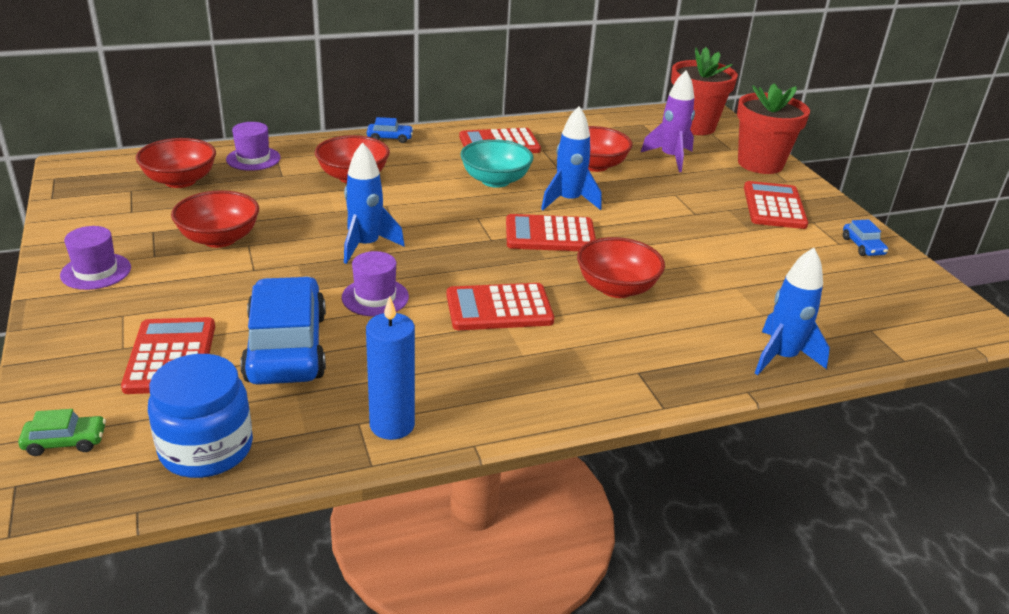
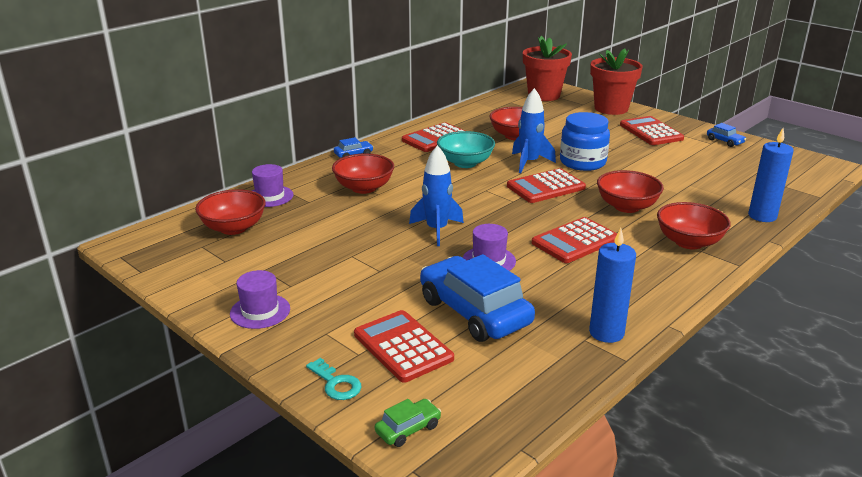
camera: 25 degrees left, 5 degrees down
blue jar [148,354,253,478] -> blue jar moved to [560,112,610,171]
red bowl [171,190,259,248] -> red bowl moved to [657,202,731,249]
purple rocket [641,70,695,172] -> none
blue rocket [754,248,830,375] -> blue candle [748,128,794,222]
none -> turquoise key [306,358,362,400]

